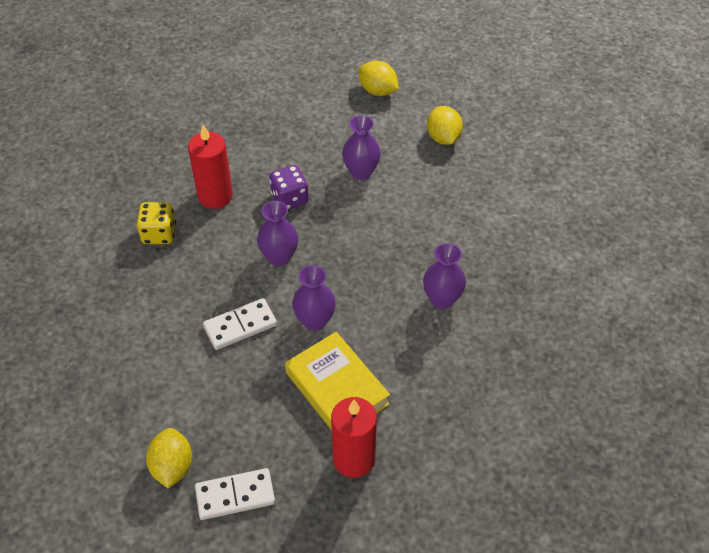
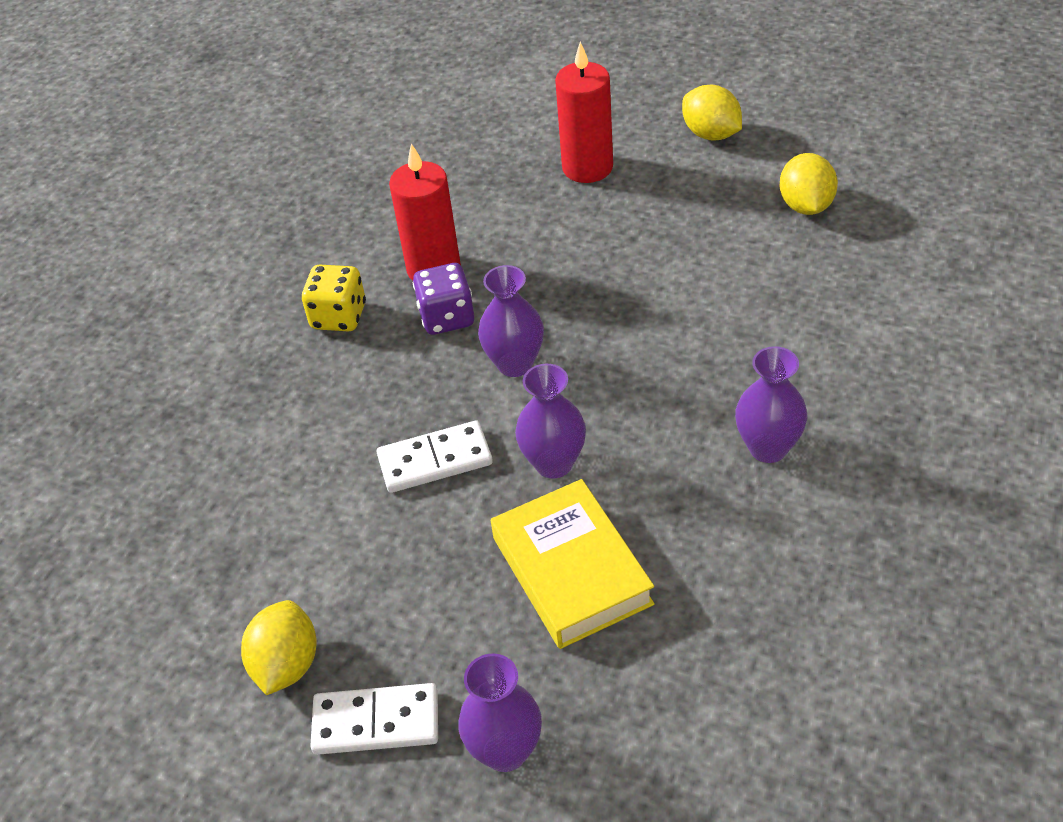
camera: 15 degrees right, 5 degrees down
purple dice [269,165,309,210] -> purple dice moved to [413,263,474,335]
red candle [331,397,377,478] -> red candle moved to [555,42,613,183]
purple vase [342,115,381,180] -> purple vase moved to [458,653,542,772]

